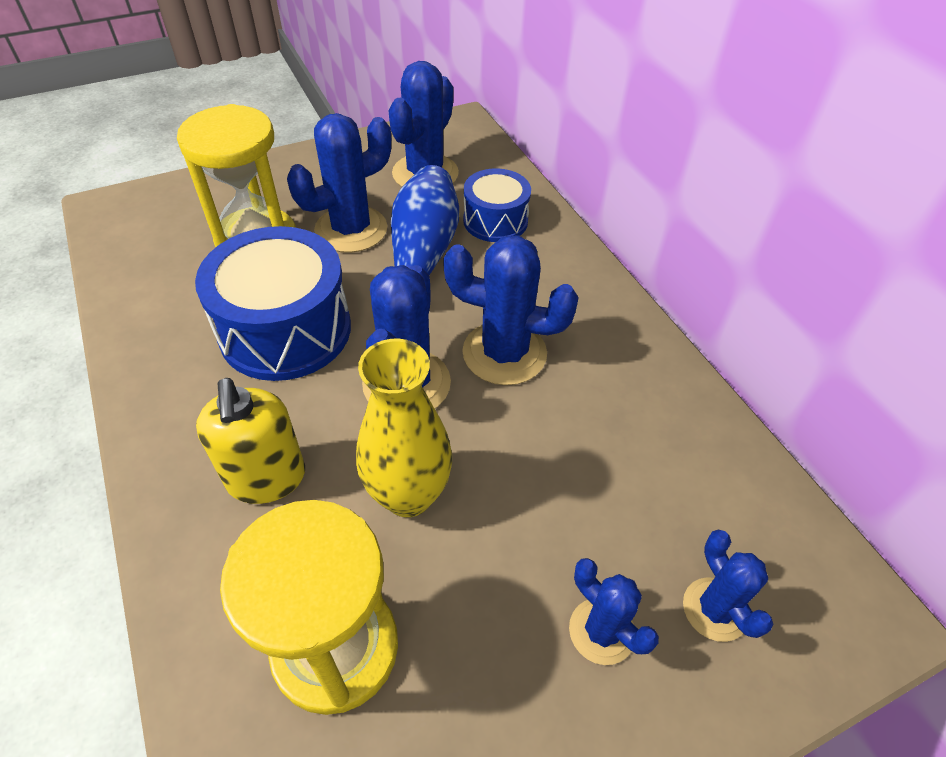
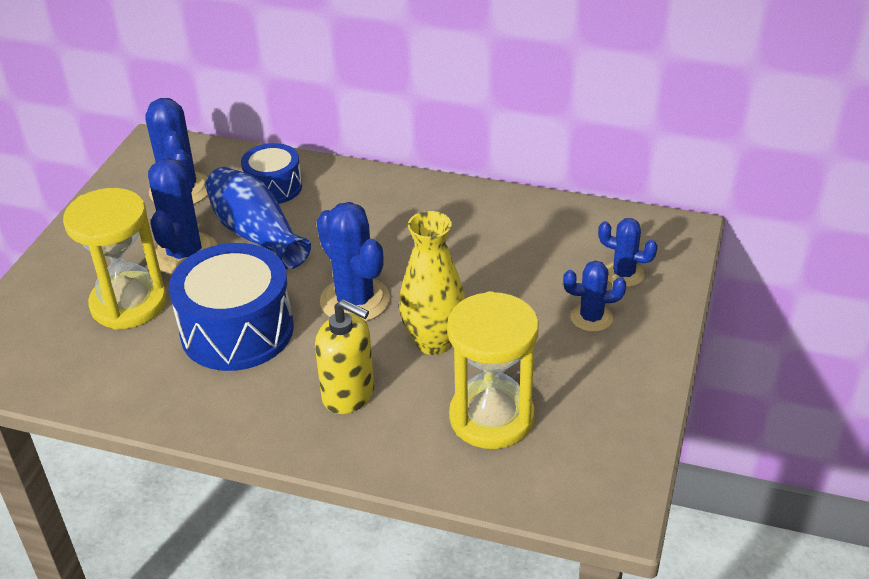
camera: 45 degrees left, 10 degrees down
blue cactus [443,235,579,385] -> none

